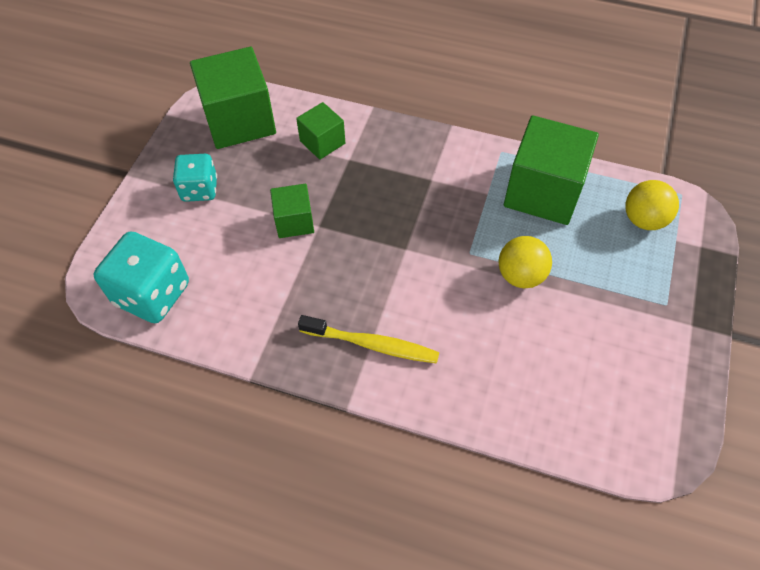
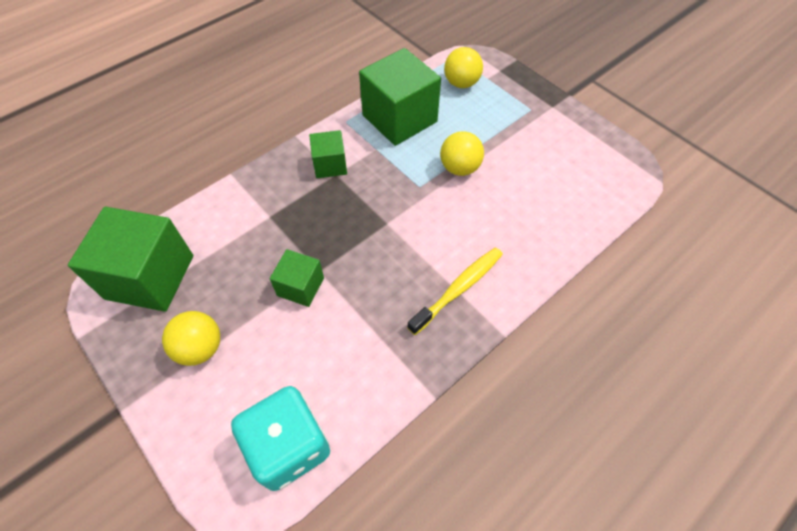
camera: 60 degrees left, 0 degrees up
turquoise dice [173,154,217,202] -> yellow ball [162,311,220,366]
green cube [296,102,345,160] -> green cube moved to [309,130,347,178]

